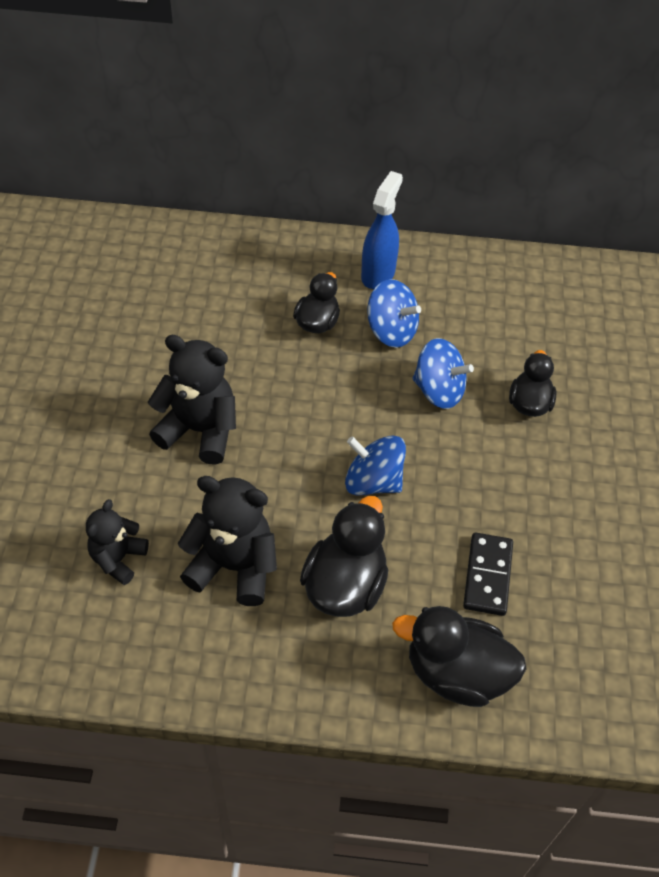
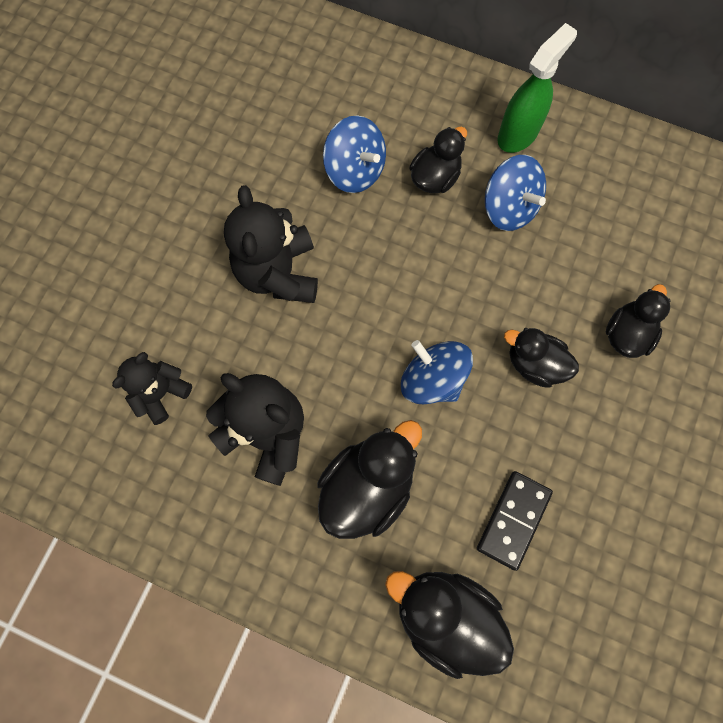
camera: 20 degrees right, 20 degrees up
black teddy bear [148,335,236,465] -> black teddy bear turned 135 degrees counterclockwise [224,185,318,303]
blue spray bottle [361,171,403,289] -> green spray bottle [498,23,577,153]
blue spinning top [413,338,474,409] -> blue spinning top moved to [323,115,386,193]
none -> black duck [504,328,579,388]

